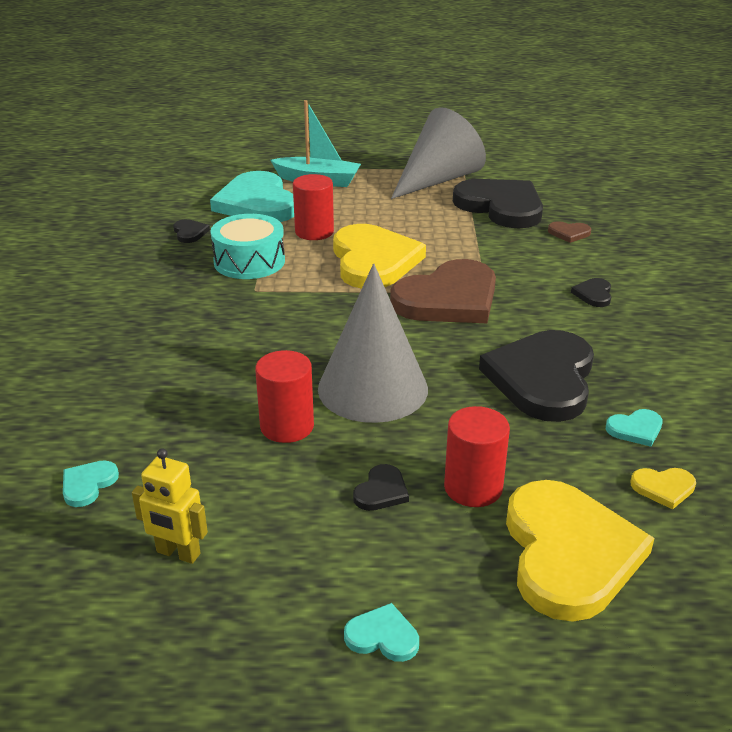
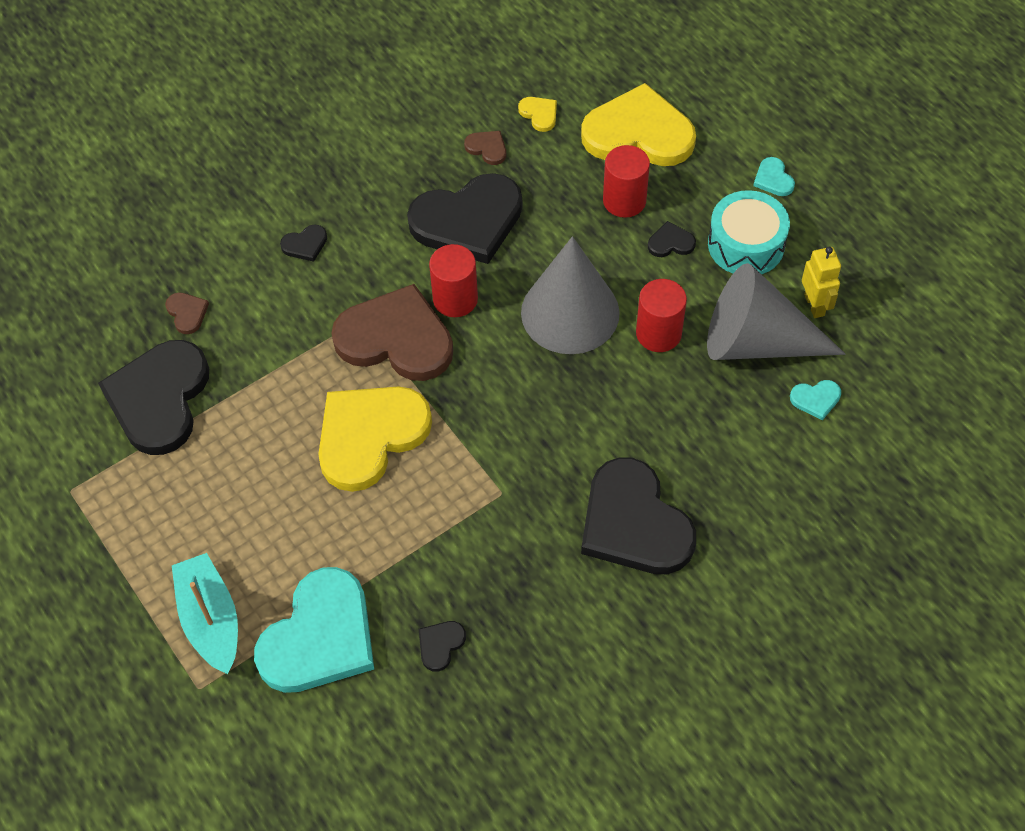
camera: 125 degrees left, 25 degrees up
turquoise drum [210,214,285,279] -> turquoise drum moved to [708,190,790,274]
red cylinder [293,174,334,240] -> red cylinder moved to [429,244,478,317]
grey cone [391,107,486,199] -> grey cone moved to [707,263,845,360]
yellow heart [506,480,654,622] -> yellow heart turned 45 degrees clockwise [581,83,696,166]
turquoise heart [606,409,663,447] -> brown heart [464,131,506,165]
none -> black heart [581,458,696,574]

